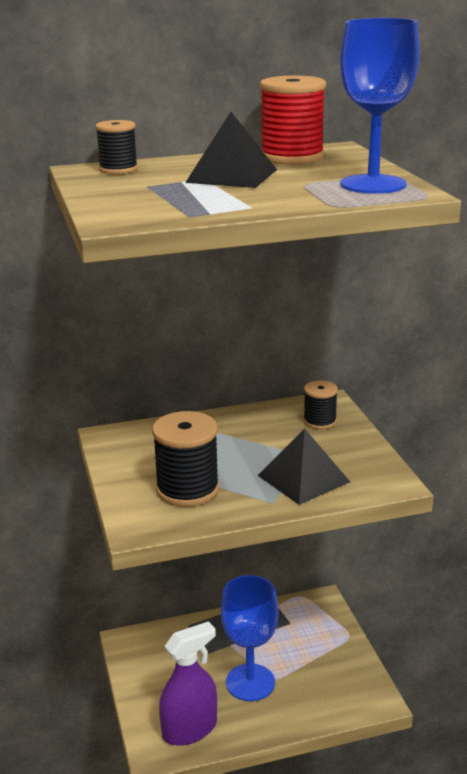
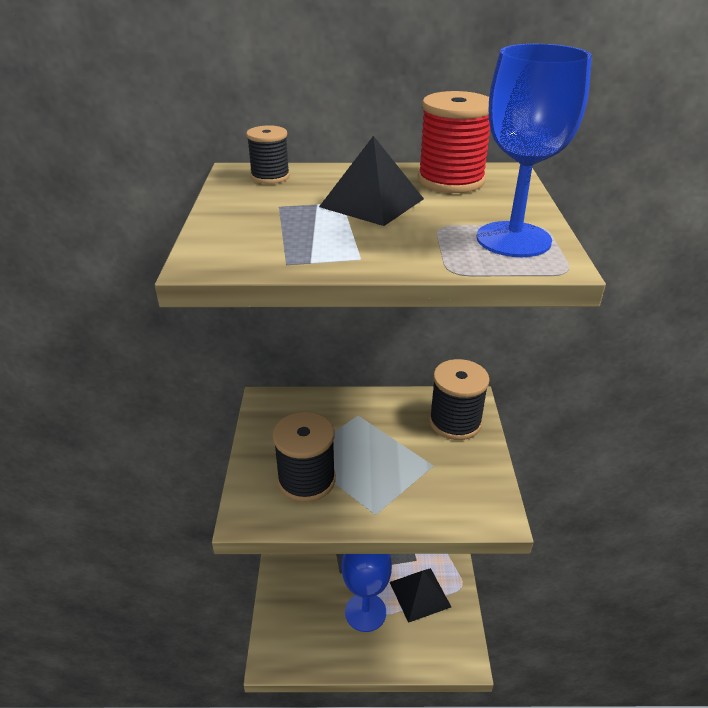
camera: 15 degrees right, 10 degrees up
purple spray bottle [159,621,217,746] -> none
black pyramid [258,428,350,505] -> black pyramid moved to [390,568,451,623]
black spool [303,381,338,429] -> black spool [429,359,490,440], size x1.70

